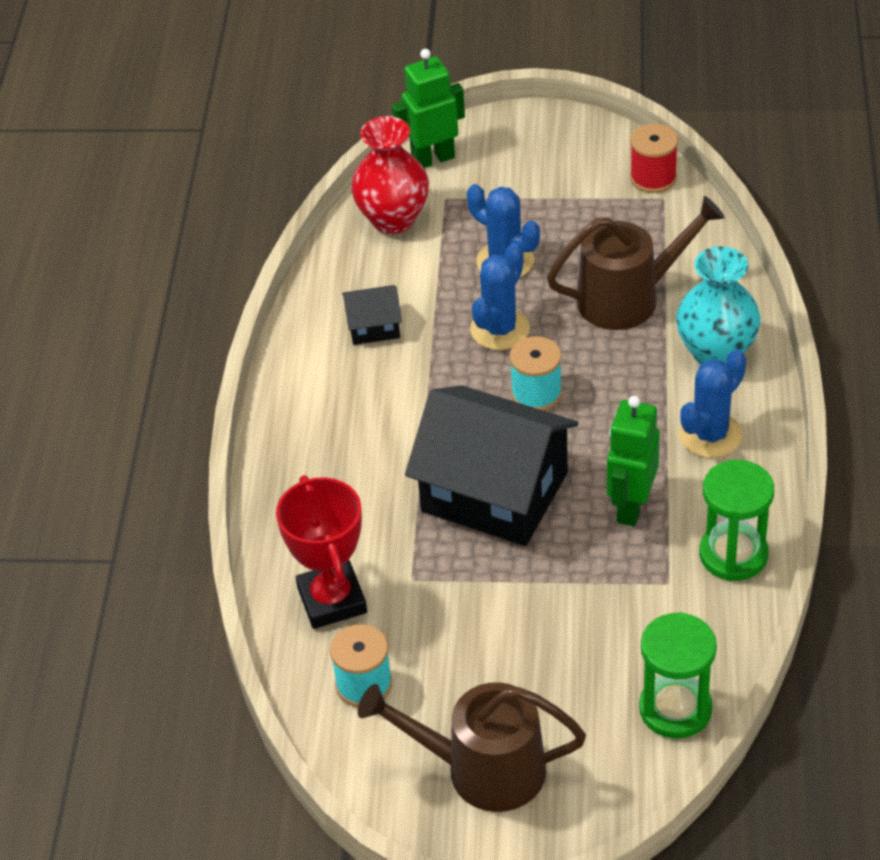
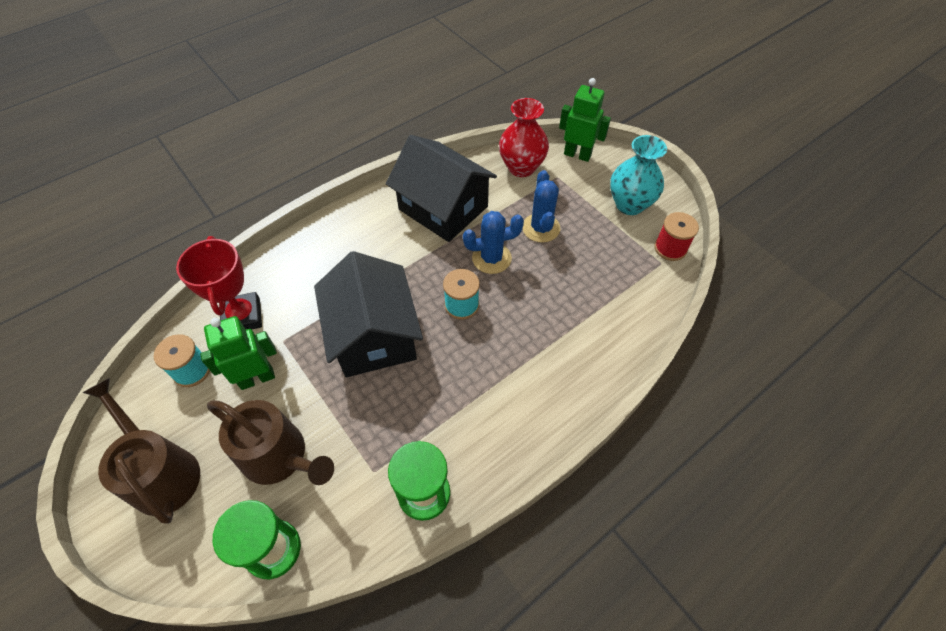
camera: 45 degrees right, 10 degrees up
red trophy [276,475,367,629] -> red trophy turned 45 degrees counterclockwise [176,236,262,330]
black house [342,285,402,345] -> black house [386,135,497,242], size x2.26
brown watering can [547,196,725,330] -> brown watering can moved to [207,400,334,485]
green robot [607,396,660,526] -> green robot moved to [200,316,277,390]
turquoise vase [676,246,761,365] -> turquoise vase moved to [610,135,667,215]
blue cactus [679,349,746,458] -> none

